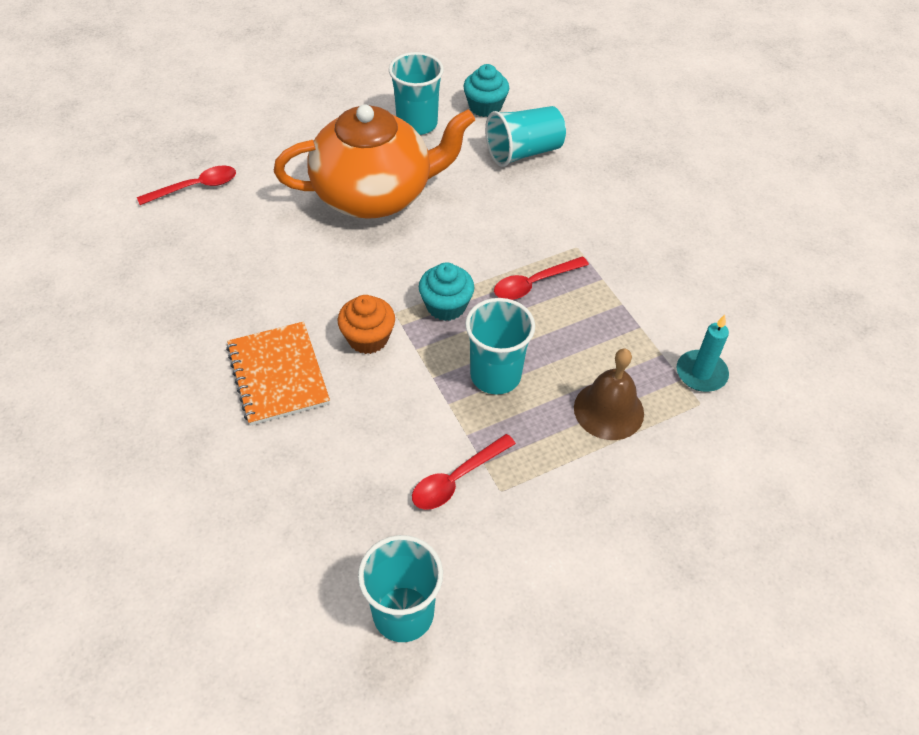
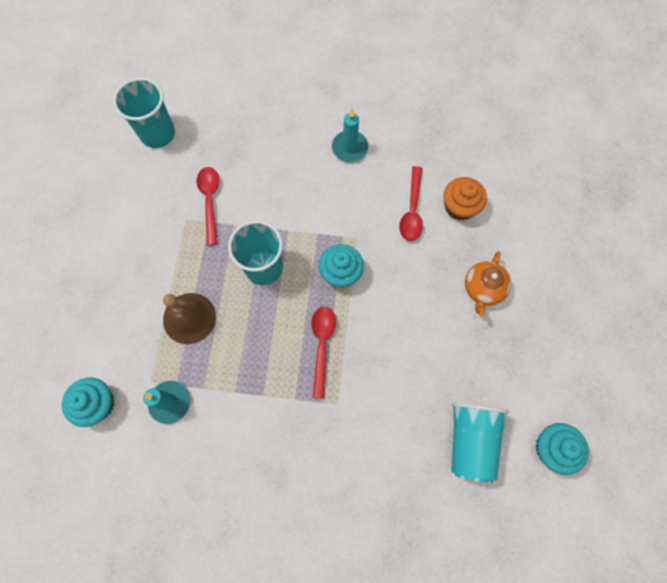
camera: 125 degrees right, 20 degrees up
red spoon [137,166,236,205] -> red spoon moved to [399,166,423,241]
orange notebook [226,321,330,426] -> turquoise candle [332,108,368,162]
orange teapot [274,104,475,219] -> orange teapot [465,252,511,316], size x0.42
orange cupcake [338,295,395,354] -> orange cupcake moved to [443,177,487,221]
turquoise cup [389,52,444,135] -> none
none -> turquoise cupcake [62,378,115,427]

